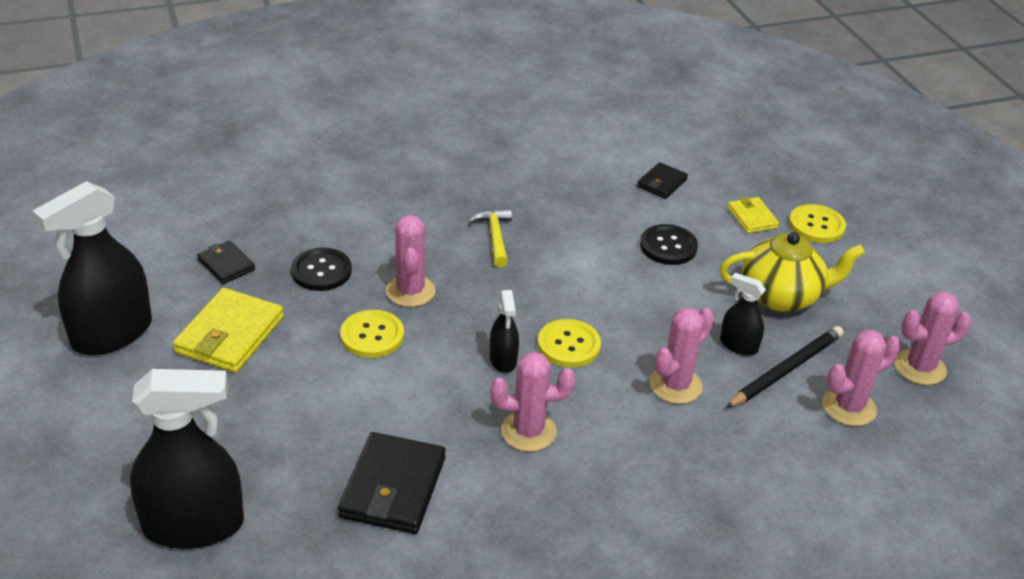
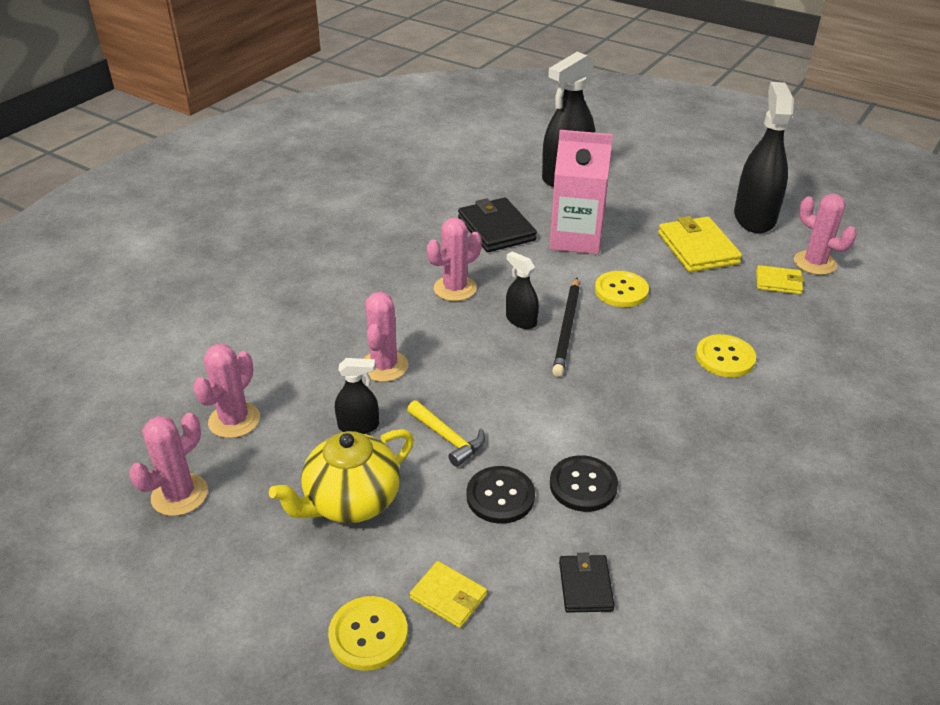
camera: 145 degrees right, 0 degrees up
black wallet [197,241,255,284] -> yellow wallet [756,265,804,294]
black button [291,248,352,291] -> black button moved to [550,455,618,512]
pink cactus [386,215,436,307] -> pink cactus moved to [794,194,857,275]
yellow hammer [469,208,512,267] -> yellow hammer moved to [407,400,485,467]
yellow button [538,319,601,367] -> yellow button moved to [696,334,756,377]
black pencil [726,326,843,408] -> black pencil moved to [552,278,580,377]
none -> pink carton [550,130,613,254]

